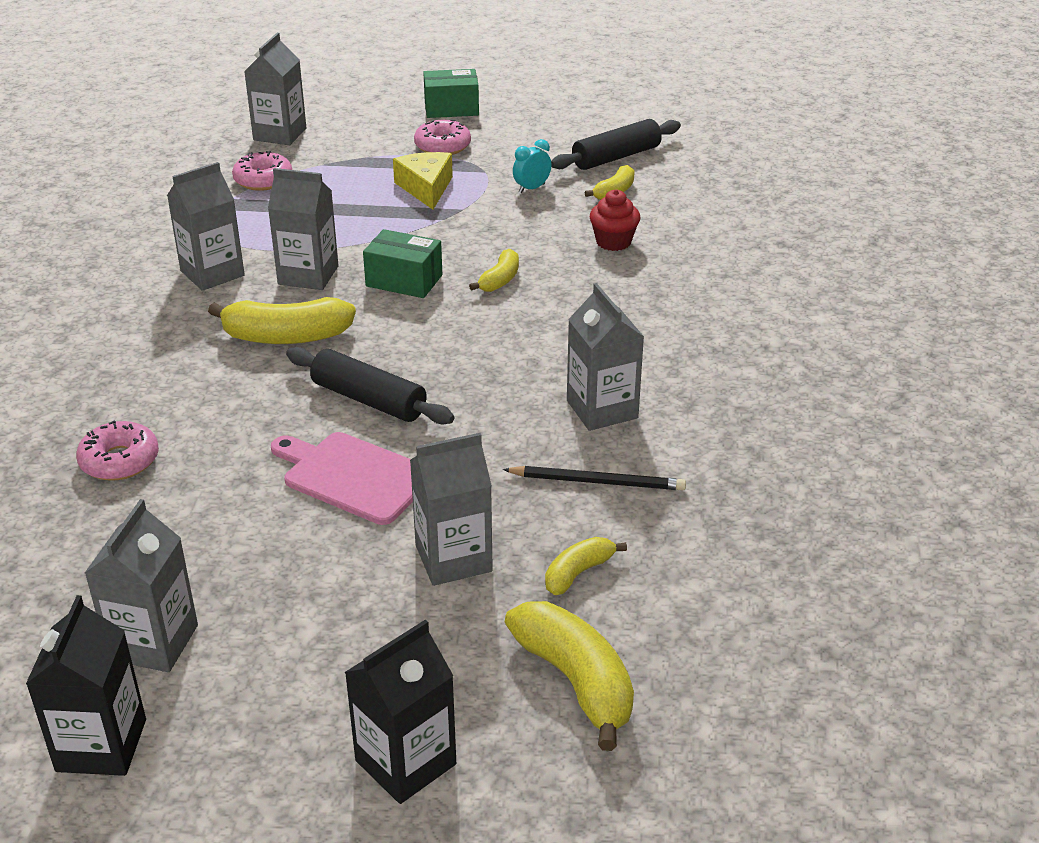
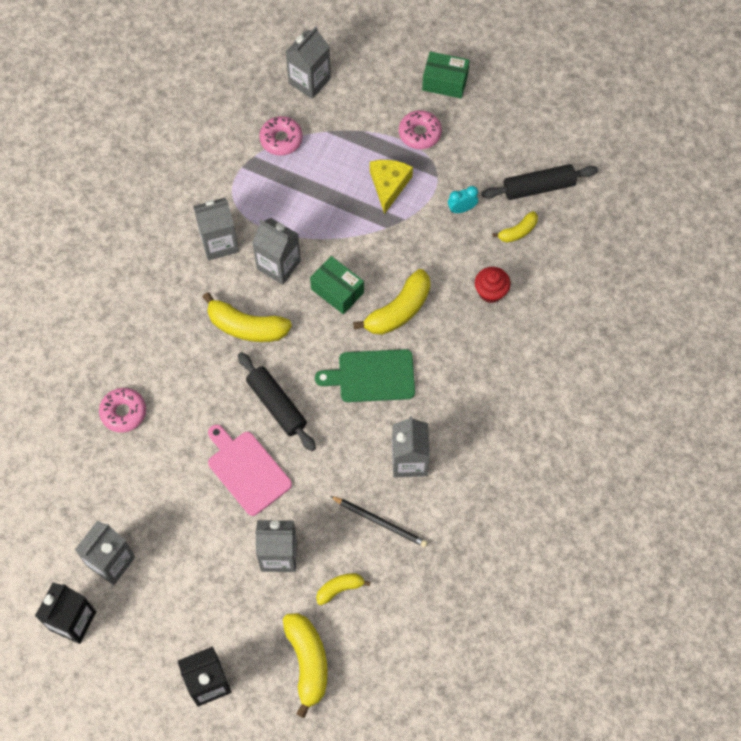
camera: 20 degrees right, 30 degrees up
yellow banana [469,249,519,292] -> yellow banana [353,269,430,335], size x1.79
none -> green cutting board [315,349,415,402]

